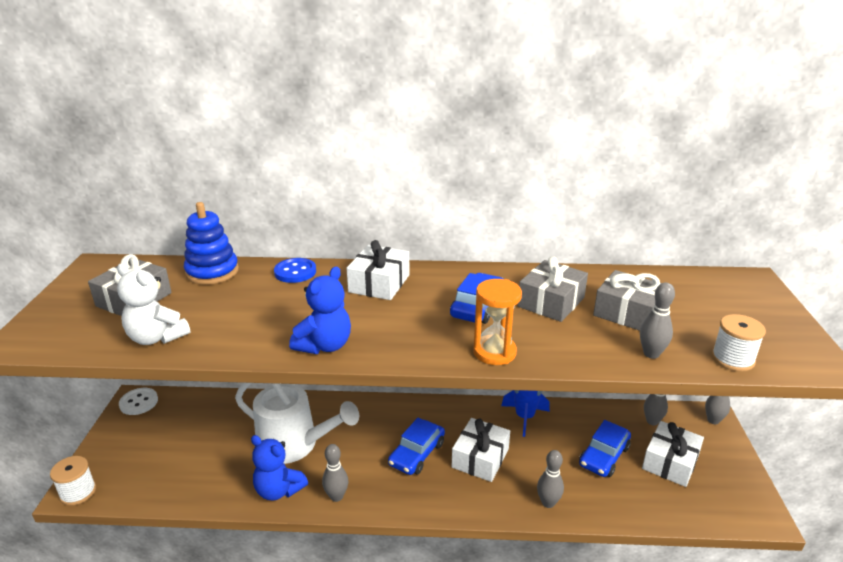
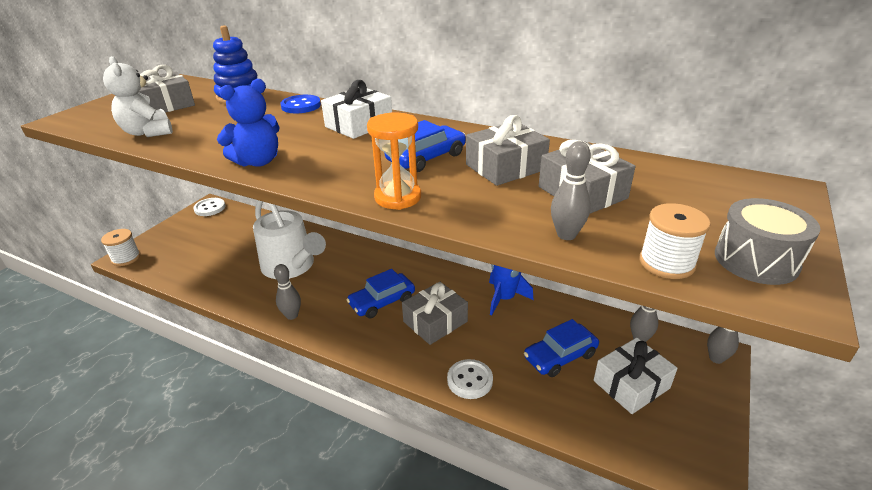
camera: 25 degrees right, 5 degrees up
blue teddy bear [251,435,308,501] -> none
white gift [452,418,510,482] -> grey gift [402,282,468,345]
grey bowling pin [537,450,564,508] -> white button [447,359,493,399]
none -> grey drum [715,198,820,285]

